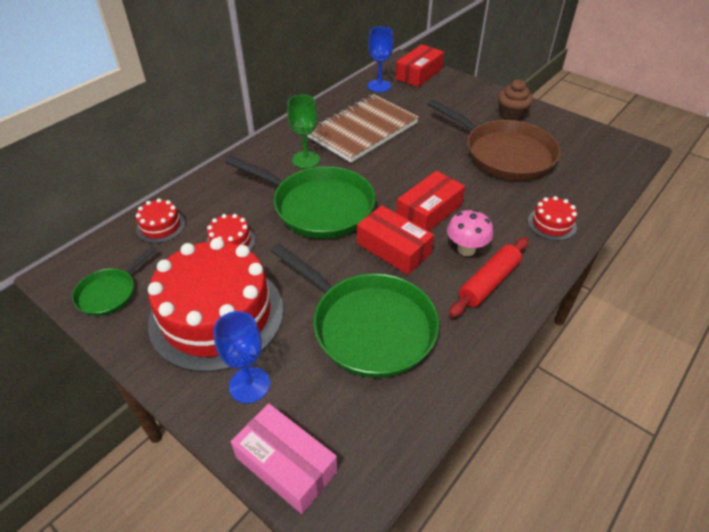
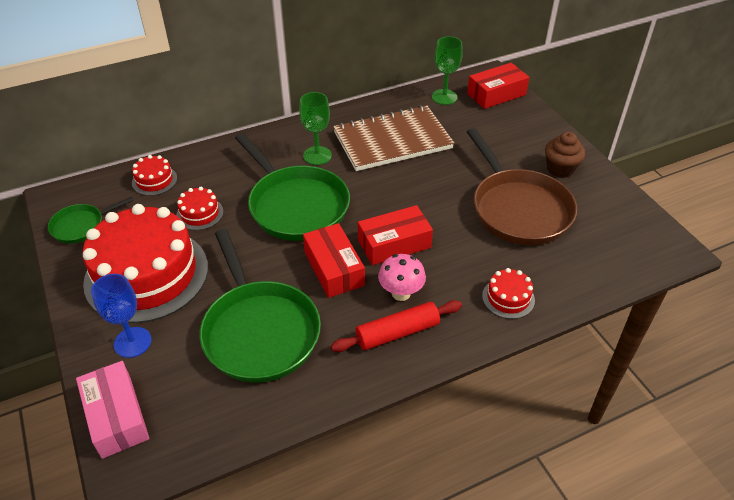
camera: 25 degrees right, 0 degrees up
blue goblet [368,26,394,92] -> green goblet [432,36,463,105]

